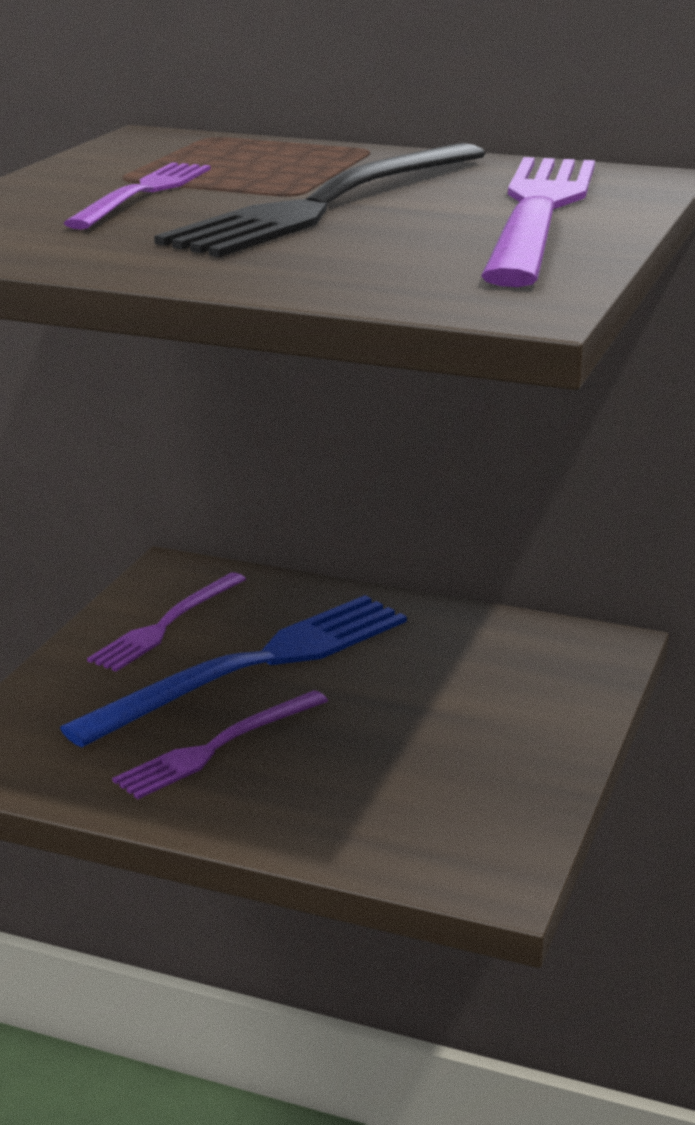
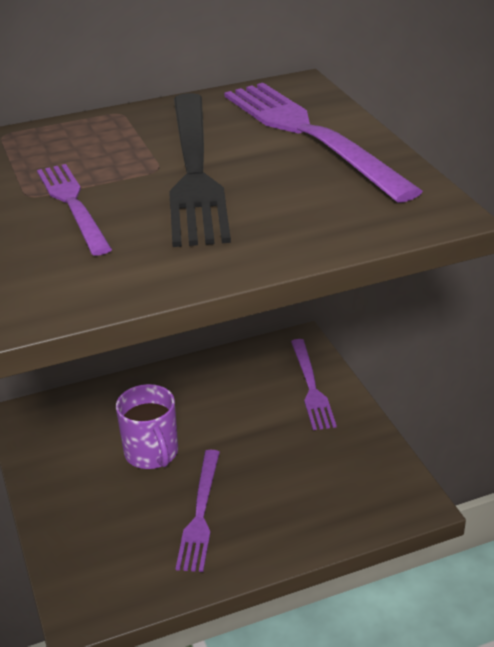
camera: 40 degrees left, 10 degrees up
blue fork [60,595,407,747] -> purple mug [116,384,178,469]
purple fork [87,572,246,672] -> purple fork moved to [291,339,337,430]

